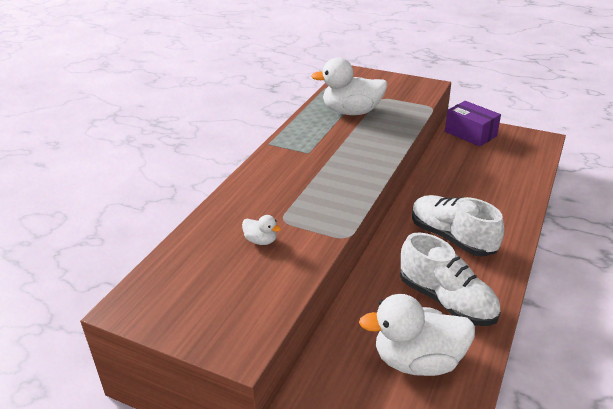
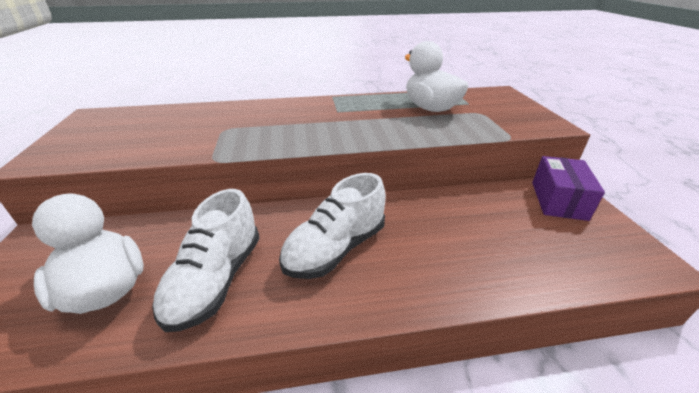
camera: 55 degrees right, 0 degrees up
white duck [242,215,281,245] -> none
white shoe [412,195,504,257] -> white shoe turned 150 degrees counterclockwise [279,173,386,279]

